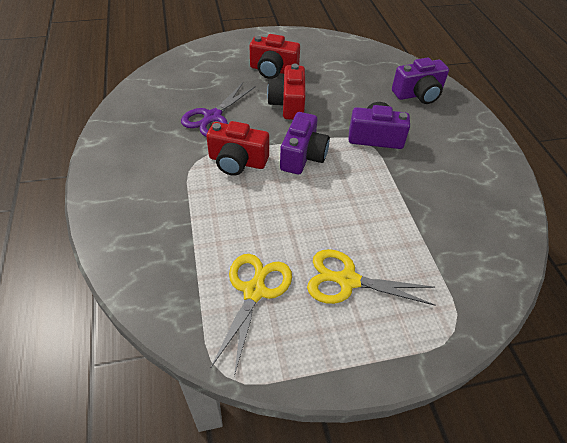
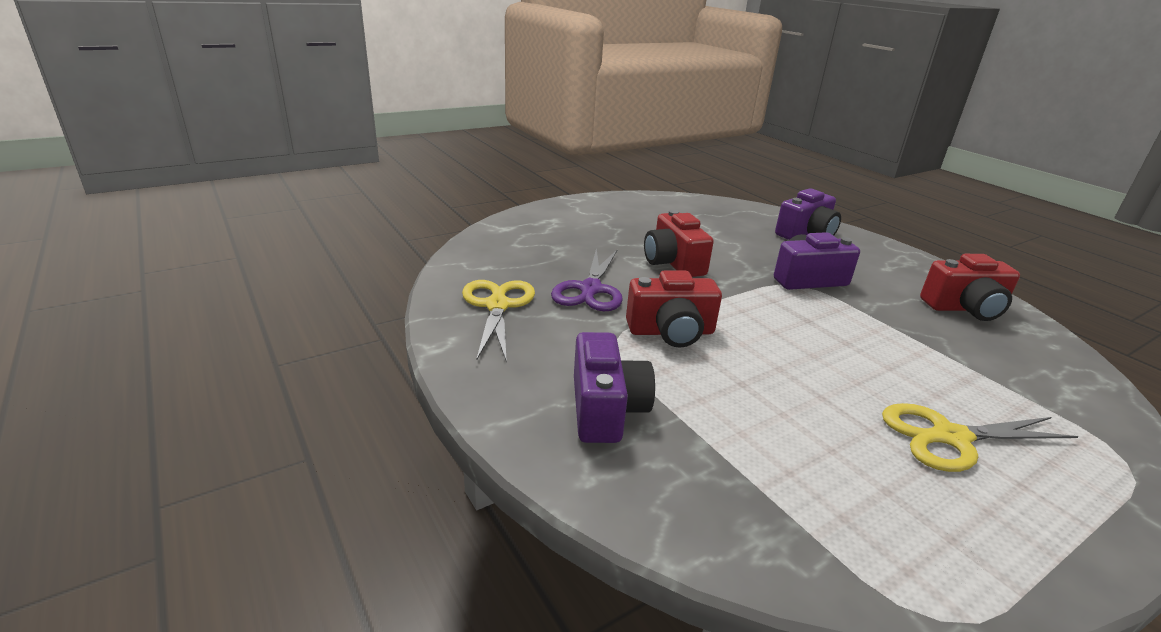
camera: 20 degrees left, 20 degrees down
yellow scissors [211,254,292,376] -> yellow scissors moved to [462,280,535,363]
red camera [250,34,300,79] -> red camera moved to [920,254,1020,321]
purple camera [280,112,330,175] -> purple camera moved to [574,332,655,443]

